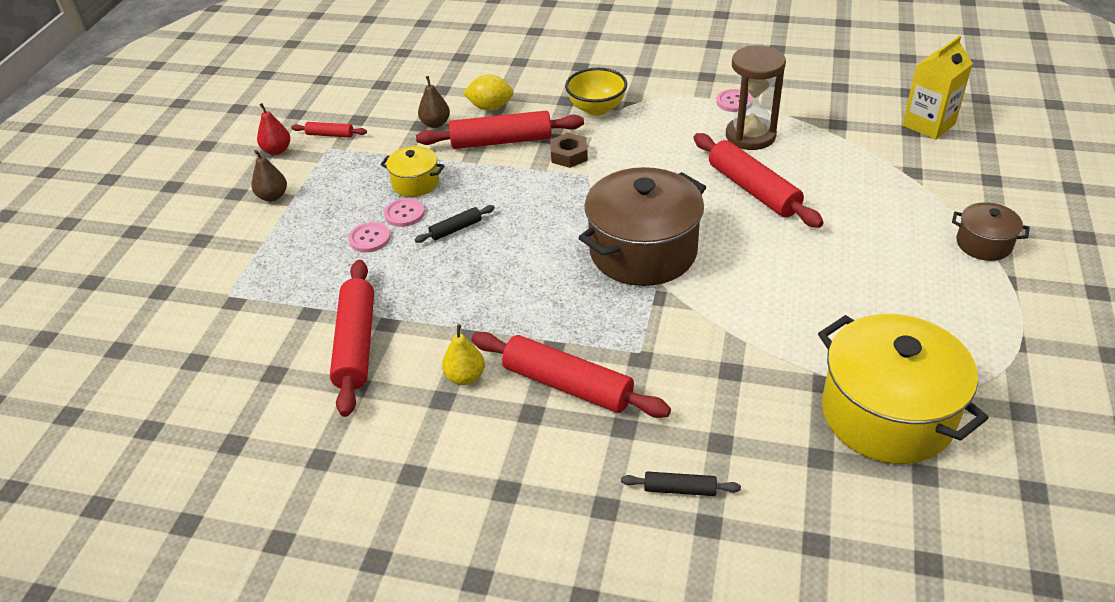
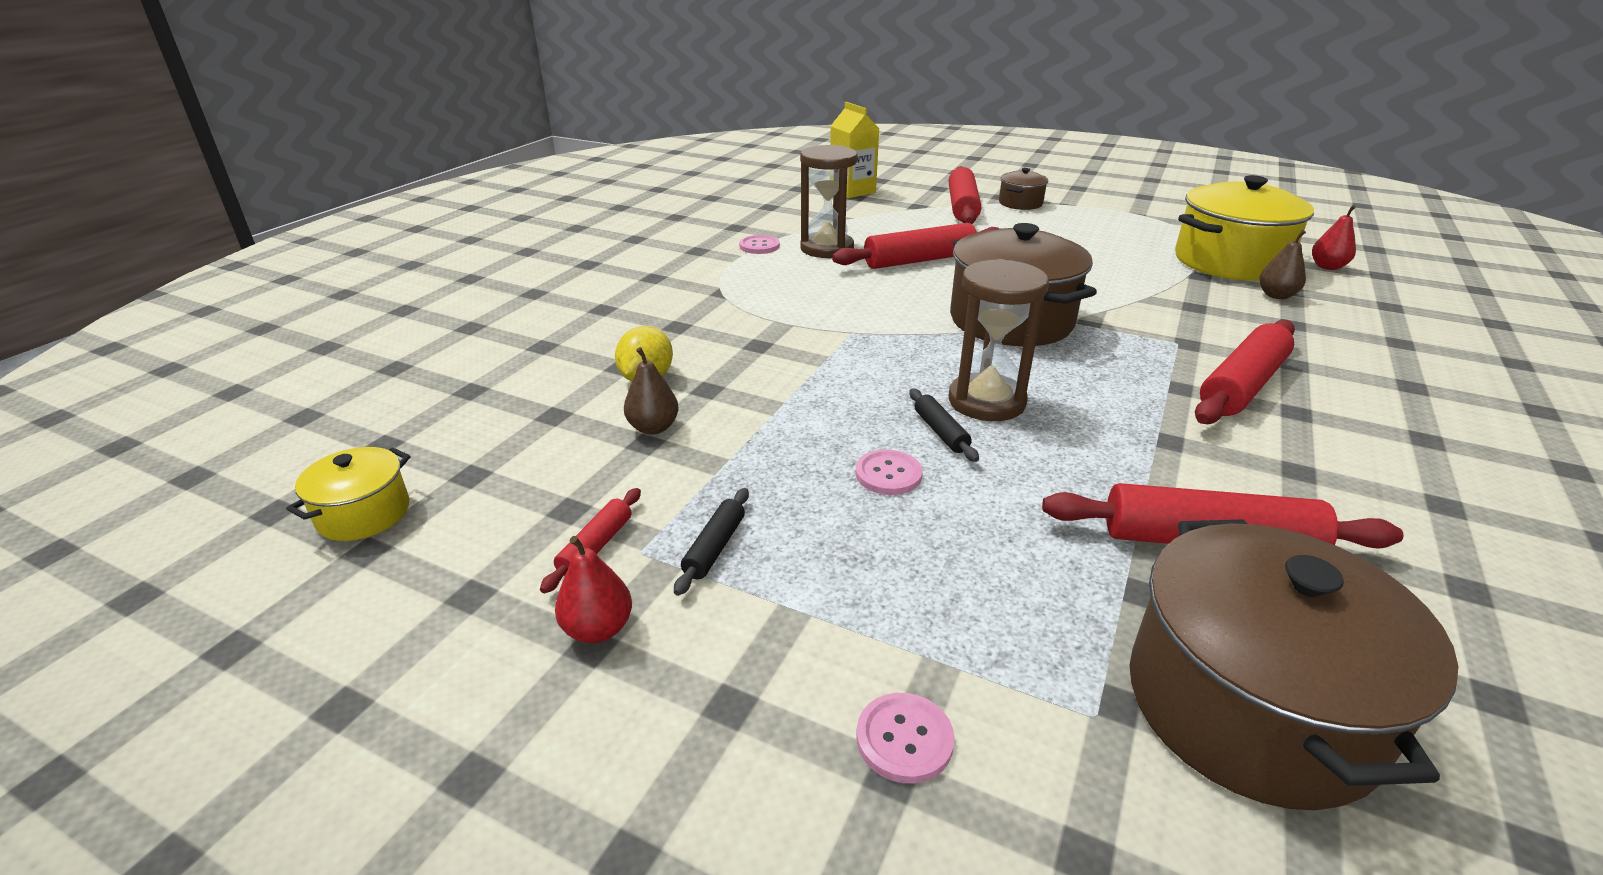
camera: 80 degrees left, 10 degrees down
brown pear [251,150,287,202] -> brown pear moved to [1260,230,1306,299]
pink button [348,222,391,252] -> pink button moved to [856,693,955,783]
yellow pot [381,146,445,197] -> yellow pot moved to [286,447,410,541]
red rolling pin [416,111,584,149] -> red rolling pin moved to [949,166,981,224]
yellow pear [442,324,485,385] -> none
brown nut [550,133,588,168] -> none
yellow bowl [565,68,627,116] -> none
black rolling pin [621,471,741,496] -> black rolling pin moved to [674,488,749,596]
none -> brown hourglass [948,259,1049,421]
none -> brown pot [1130,519,1459,810]
none -> red pear [1312,205,1356,270]

